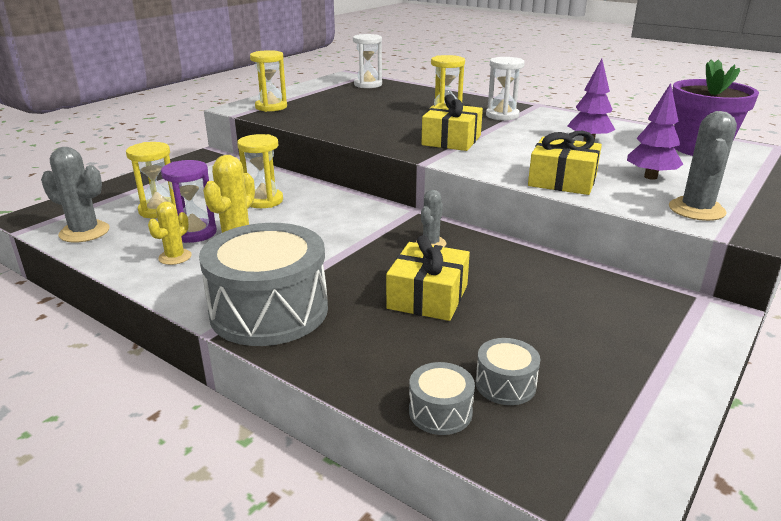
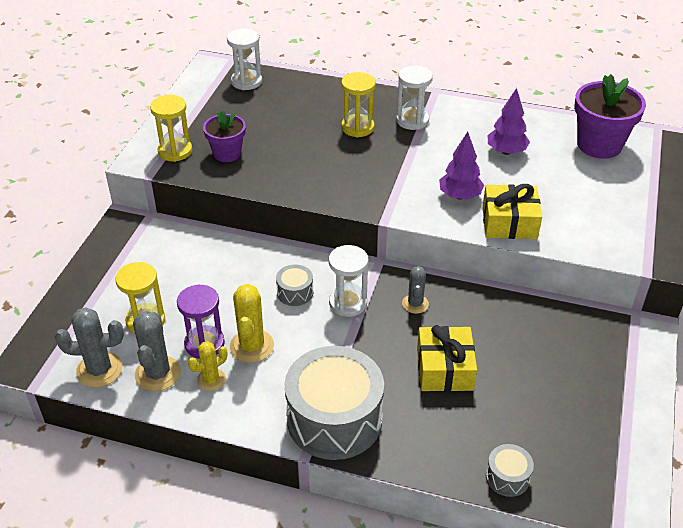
camera: 20 degrees left, 15 degrees up
yellow cactus [148,202,192,265] -> yellow cactus turned 45 degrees clockwise [188,341,227,391]
yellow hourglass [237,134,283,208] -> none
yellow gift [422,94,483,151] -> none
grey drum [476,338,540,405] -> grey drum moved to [276,265,313,306]
purple tree [627,83,683,180] -> purple tree moved to [439,132,484,200]
grey cactus [669,111,737,221] -> grey cactus moved to [133,311,181,391]
none -> purple flower pot [203,110,246,162]
none -> white hourglass [329,245,369,317]

